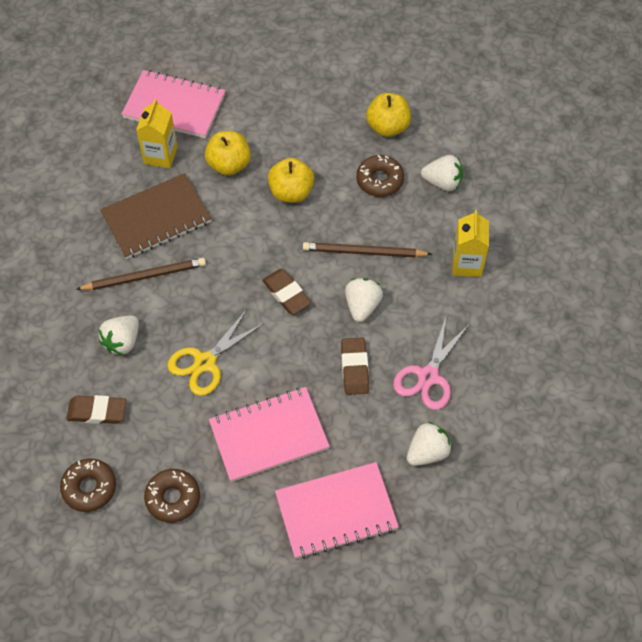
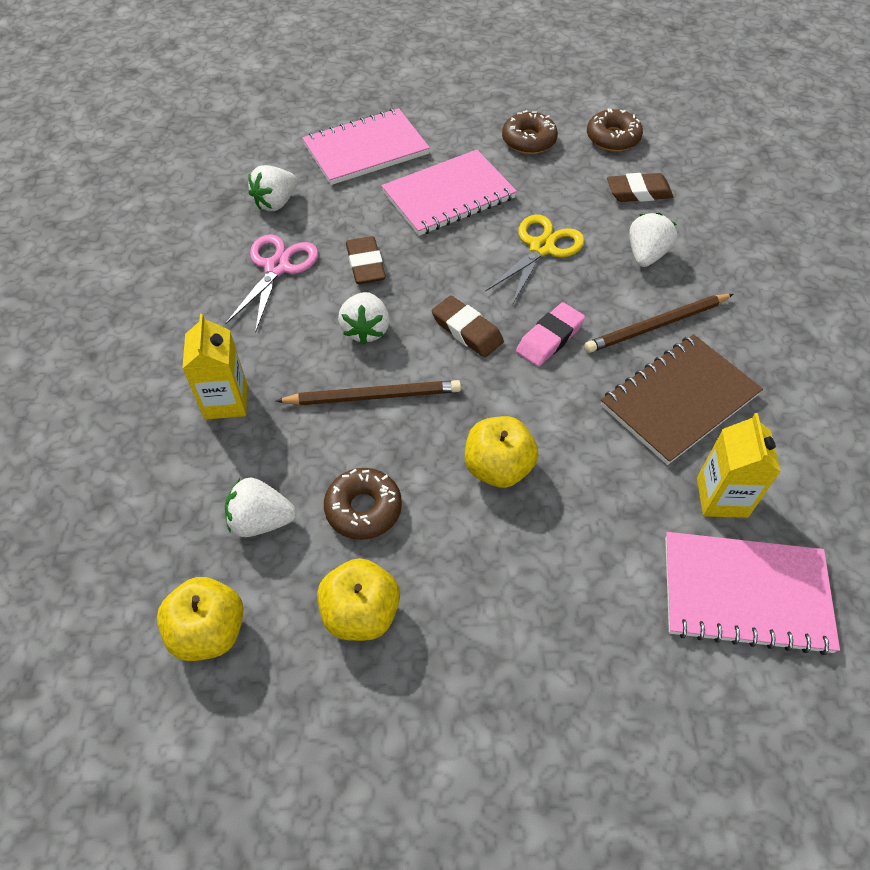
camera: 170 degrees right, 5 degrees down
yellow apple [205,131,251,176] -> yellow apple moved to [157,577,244,661]
none -> pink eraser [516,302,585,367]

